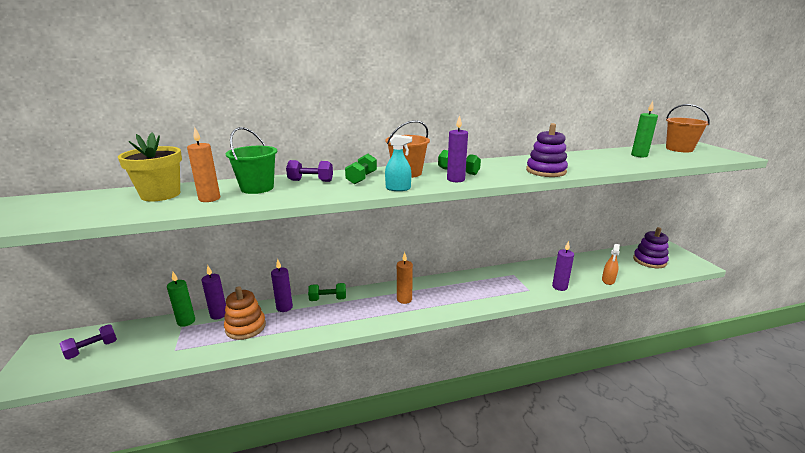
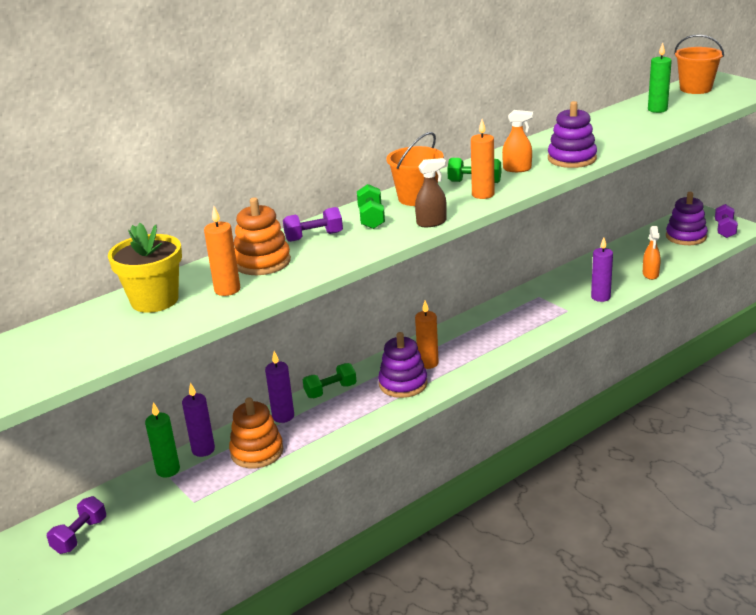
camera: 20 degrees left, 5 degrees up
green bucket [226,127,277,194] -> orange stacking toy [234,197,291,275]
turquoise spray bottle [385,134,412,191] -> brown spray bottle [415,158,447,227]
purple candle [447,115,468,182] -> orange candle [471,119,495,199]
none -> purple stacking toy [378,332,428,398]
none -> orange spray bottle [502,110,533,172]
none -> purple dumbbell [715,204,738,238]

